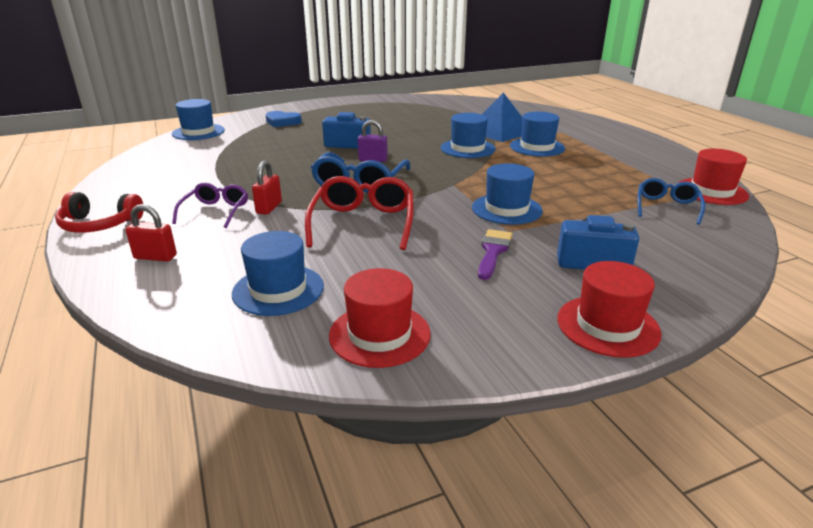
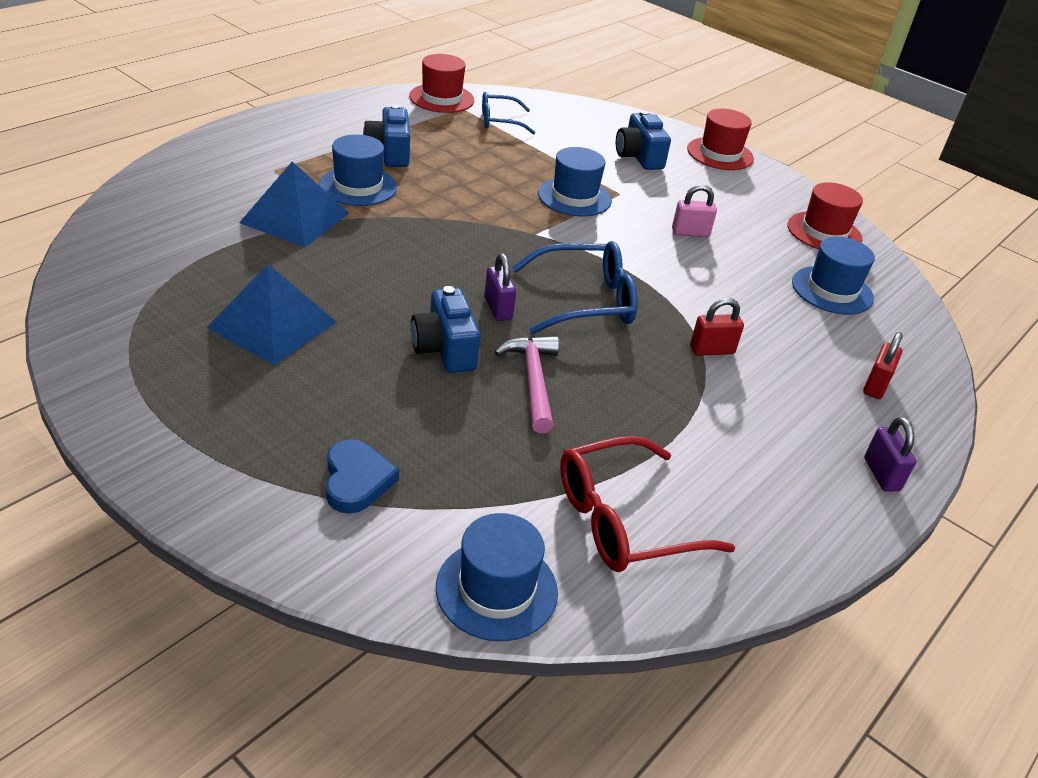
camera: 120 degrees left, 10 degrees up
red headphones [55,192,143,233] -> purple padlock [864,417,916,492]
red padlock [126,204,177,261] -> red padlock turned 45 degrees clockwise [863,332,903,399]
purple glasses [172,183,248,228] -> none
red glasses [305,176,414,250] -> red glasses moved to [560,436,735,572]
blue hat [440,113,495,158] -> none
purple brush [478,229,513,280] -> none
none -> blue pyramid [206,264,336,365]
none -> blue camera [363,104,410,167]
none -> pink hammer [495,336,559,433]
none -> pink padlock [672,184,717,237]

